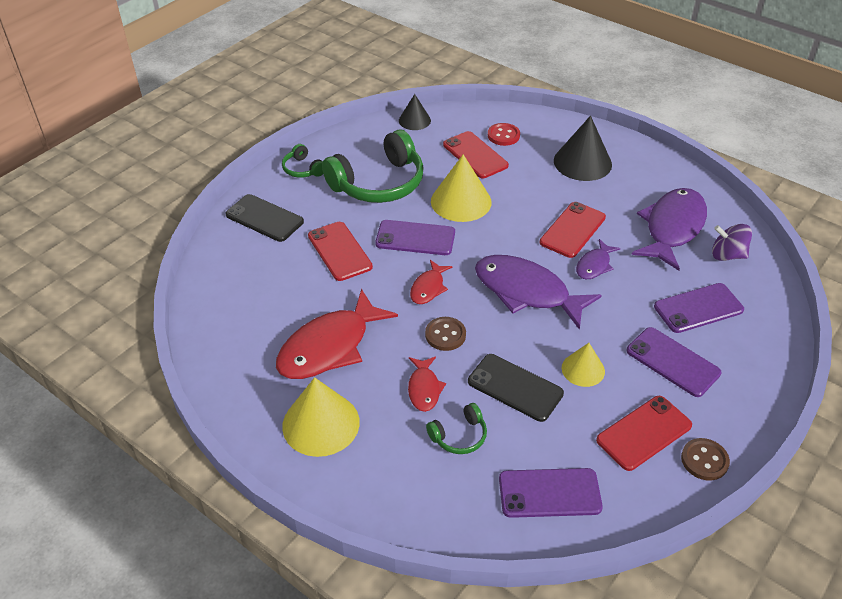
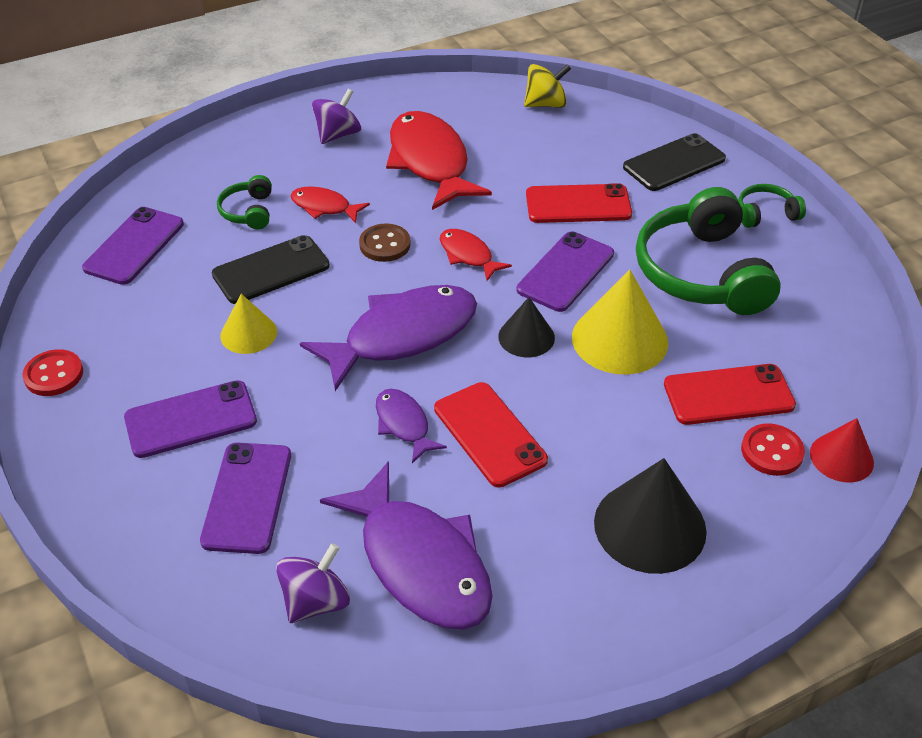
camera: 115 degrees right, 0 degrees up
yellow cone [282,377,360,457] -> purple spinning top [312,89,361,144]
black cone [399,94,431,130] -> black cone moved to [498,297,555,357]
red phone [596,396,692,471] -> none
brown button [681,438,730,481] -> red button [22,349,83,396]
none -> yellow spinning top [524,64,571,108]
none -> red cone [810,418,874,483]

